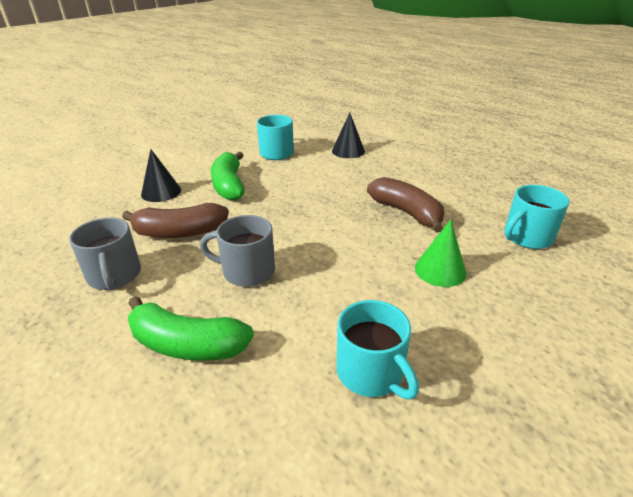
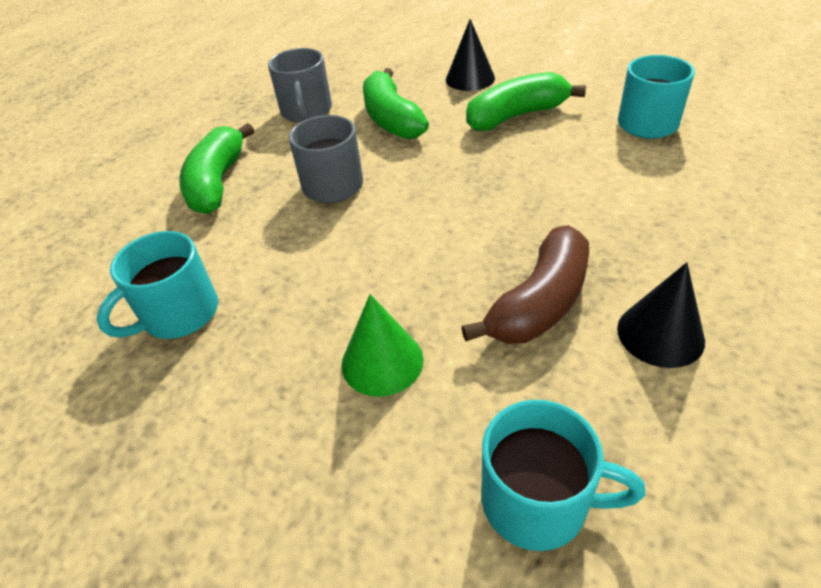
camera: 80 degrees right, 10 degrees up
grey mug [69,218,141,291] -> grey mug turned 60 degrees counterclockwise [268,48,332,122]
brown banana [122,203,229,238] -> green banana [363,68,429,139]
black cone [332,113,365,158] -> black cone moved to [617,262,705,368]
turquoise mug [504,185,569,249] -> turquoise mug turned 150 degrees clockwise [481,400,646,551]

